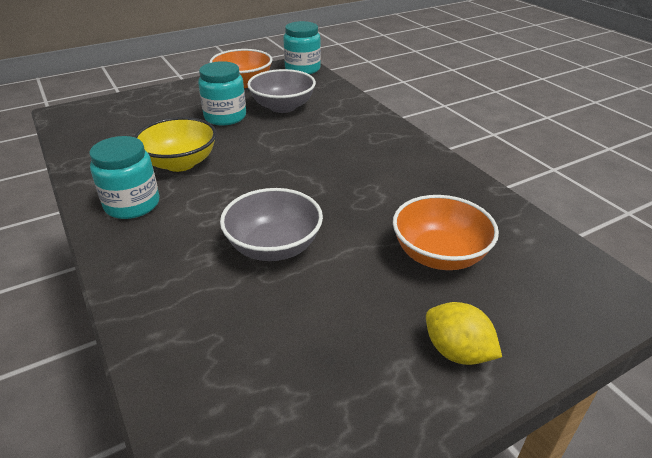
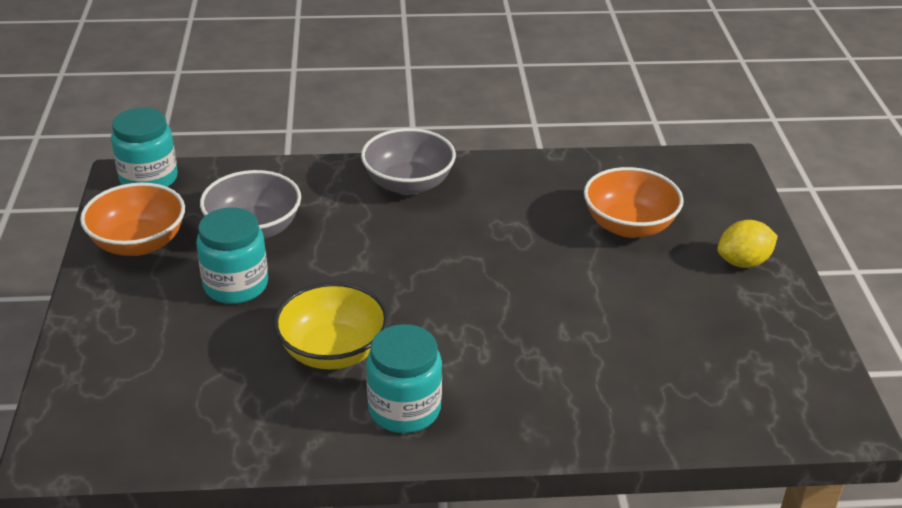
camera: 65 degrees left, 0 degrees up
grey bowl [220,188,323,261] -> grey bowl moved to [361,128,456,195]

